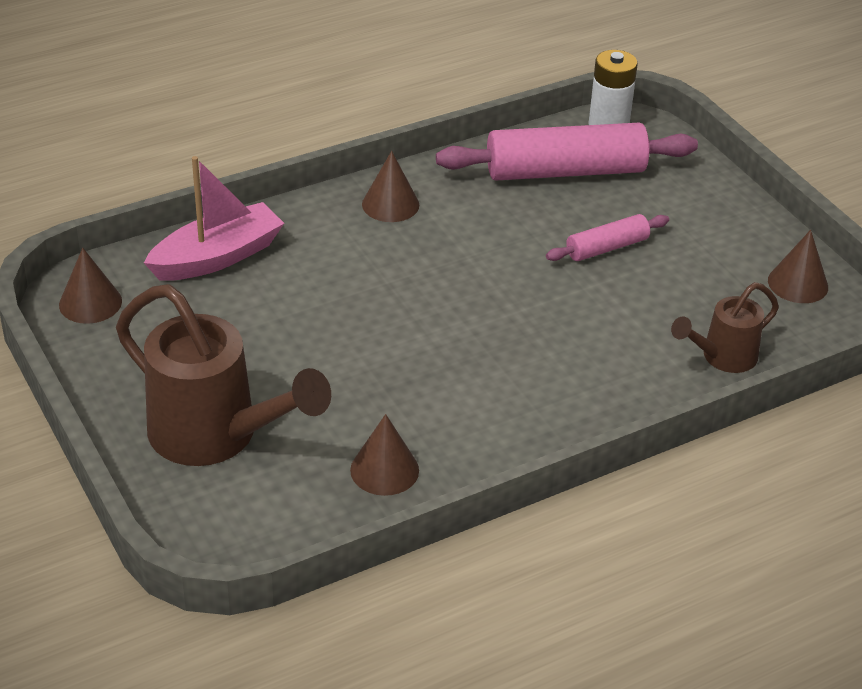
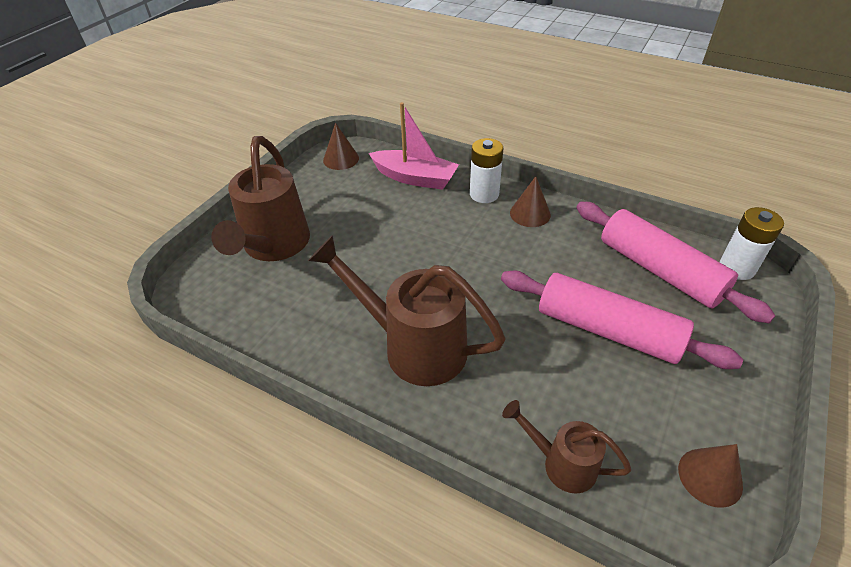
camera: 60 degrees right, 5 degrees up
brown cone [350,414,419,496] -> none
pink rolling pin [546,214,669,261] -> pink rolling pin [501,270,743,369], size x1.96
none -> brown watering can [308,235,506,386]
none -> white battery [470,138,503,203]

